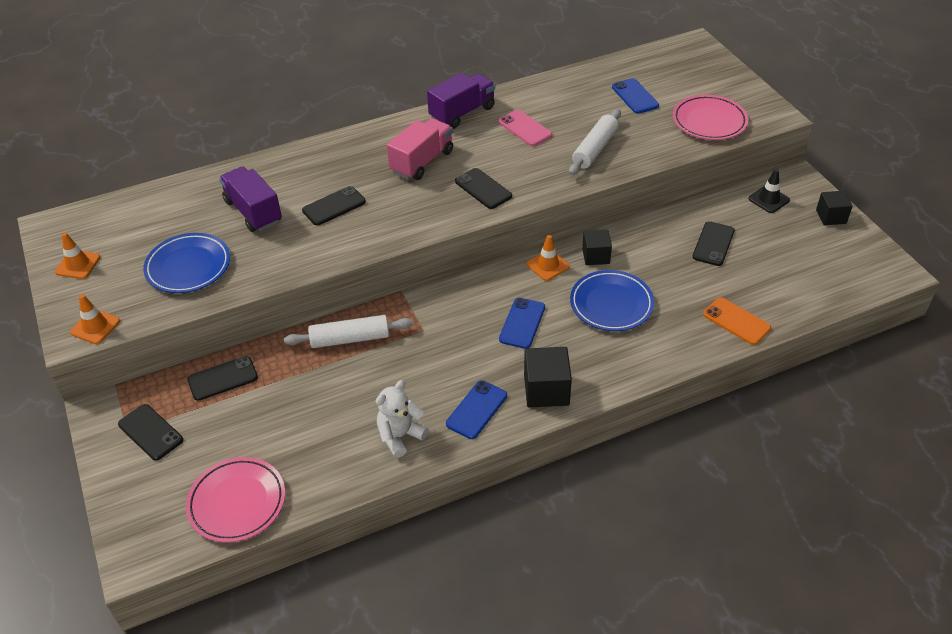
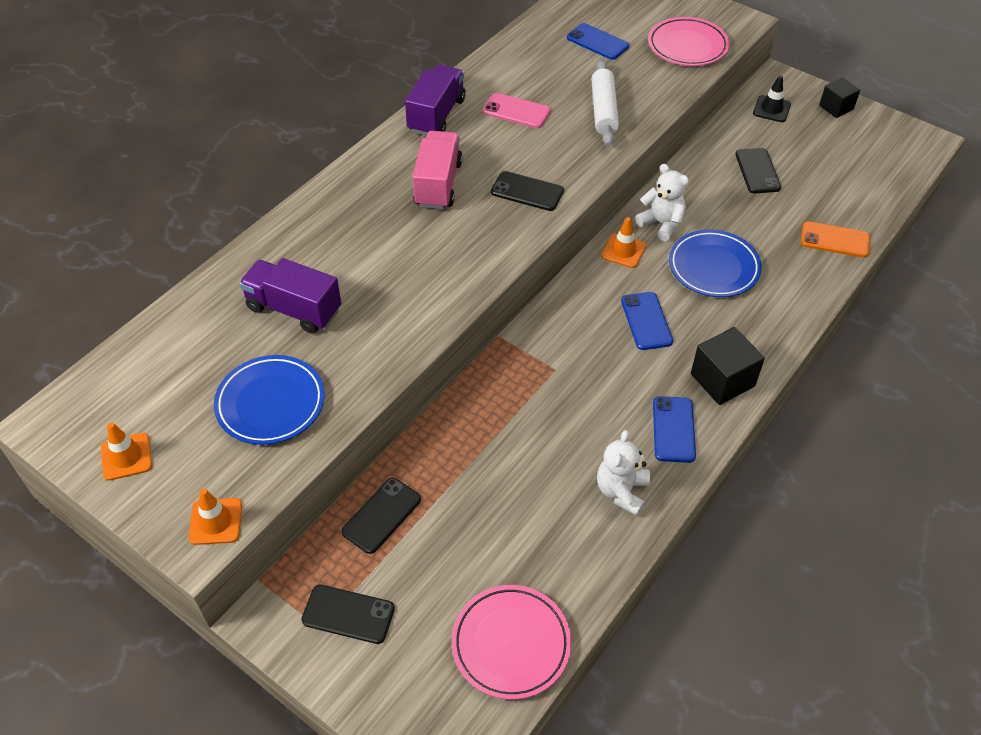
camera: 30 degrees left, 5 degrees up
white rolling pin [284,315,413,348] -> none
black phone [302,186,366,226] -> none
black cube [582,230,612,265] -> white teddy bear [635,164,689,241]

